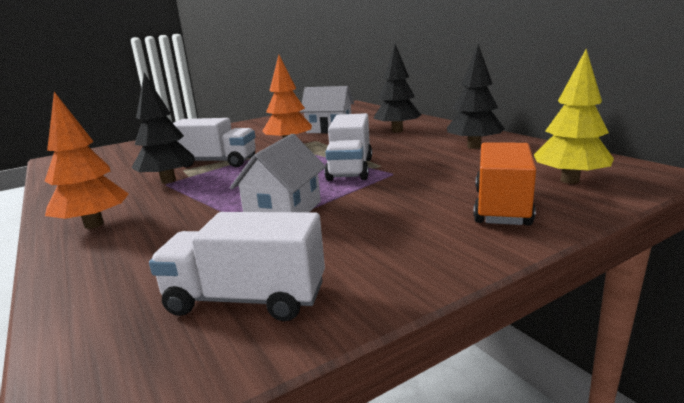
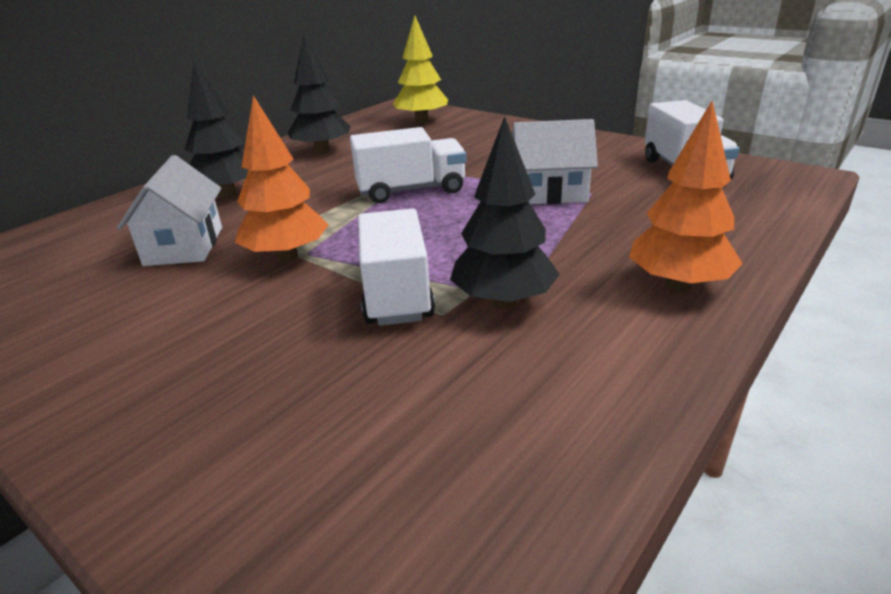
camera: 110 degrees left, 10 degrees up
orange truck [473,142,536,226] -> none

